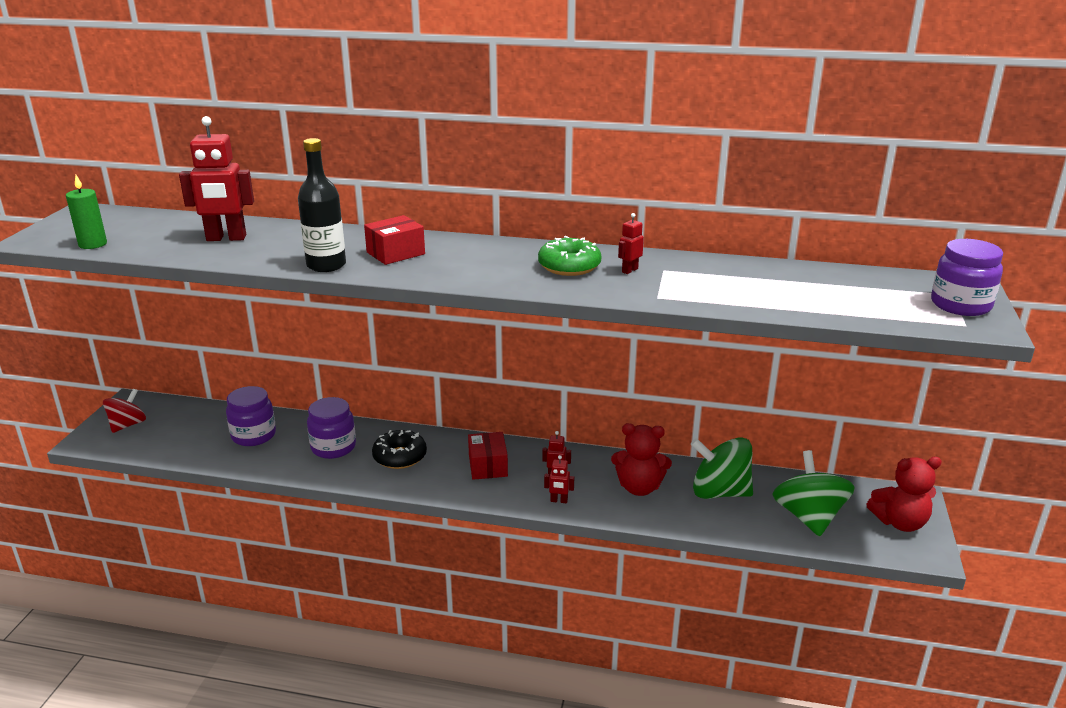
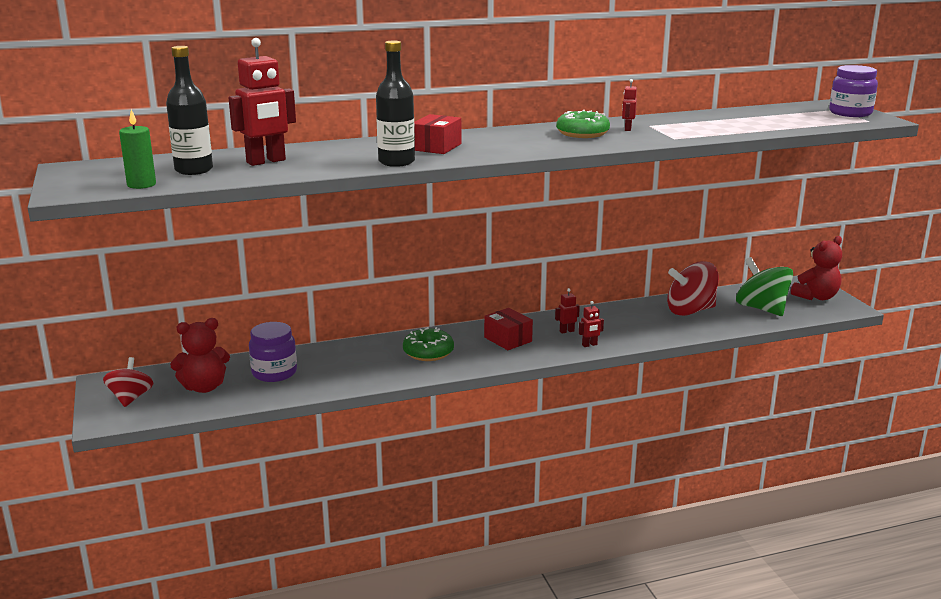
camera: 30 degrees left, 5 degrees down
purple jar [307,397,356,459] -> none
black donut [372,430,427,469] -> green donut [403,327,454,361]
red teddy bear [611,423,672,496] -> red teddy bear moved to [170,318,230,393]
green spinning top [691,438,753,499] -> red spinning top [667,261,719,316]
none -> black bottle [166,46,213,175]

